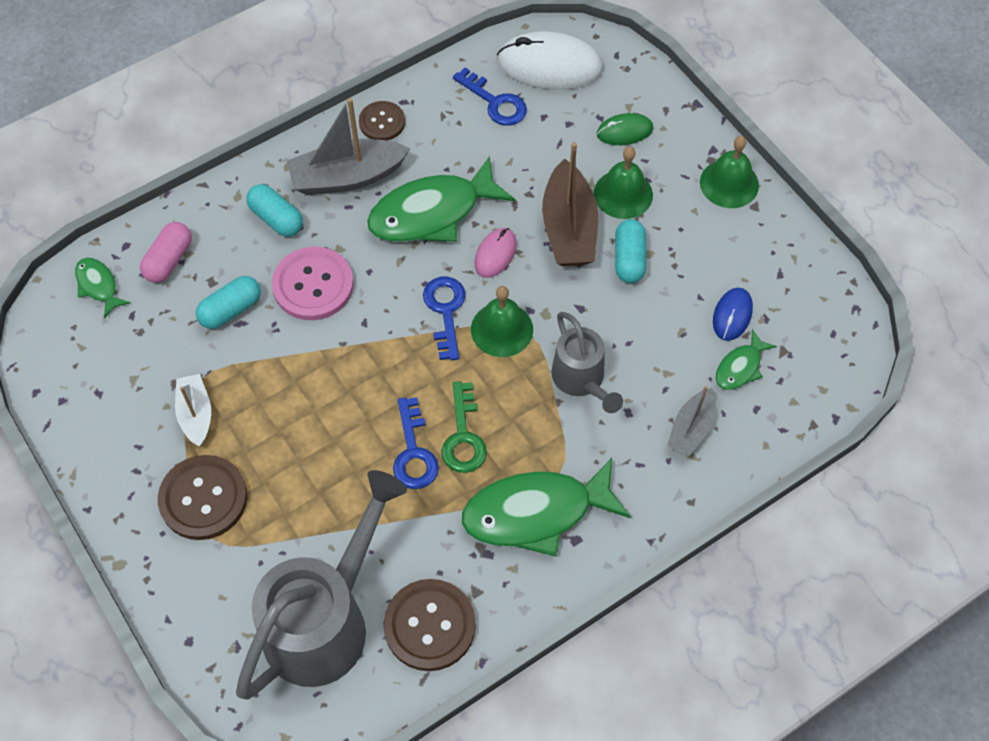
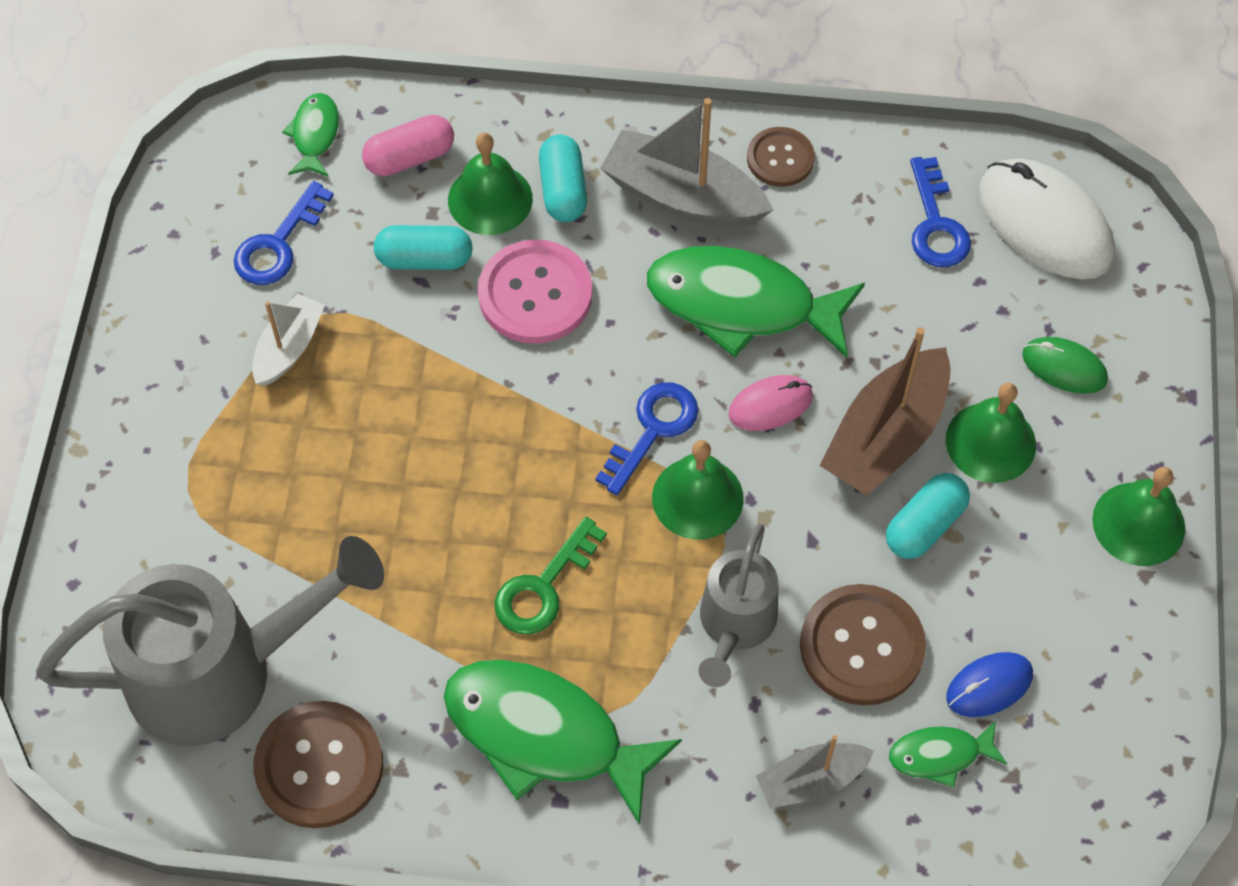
camera: 40 degrees right, 0 degrees up
brown button [158,455,247,540] -> brown button moved to [800,584,926,705]
blue key [393,397,439,489] -> blue key moved to [234,181,334,285]
none -> green bell [448,133,533,235]

